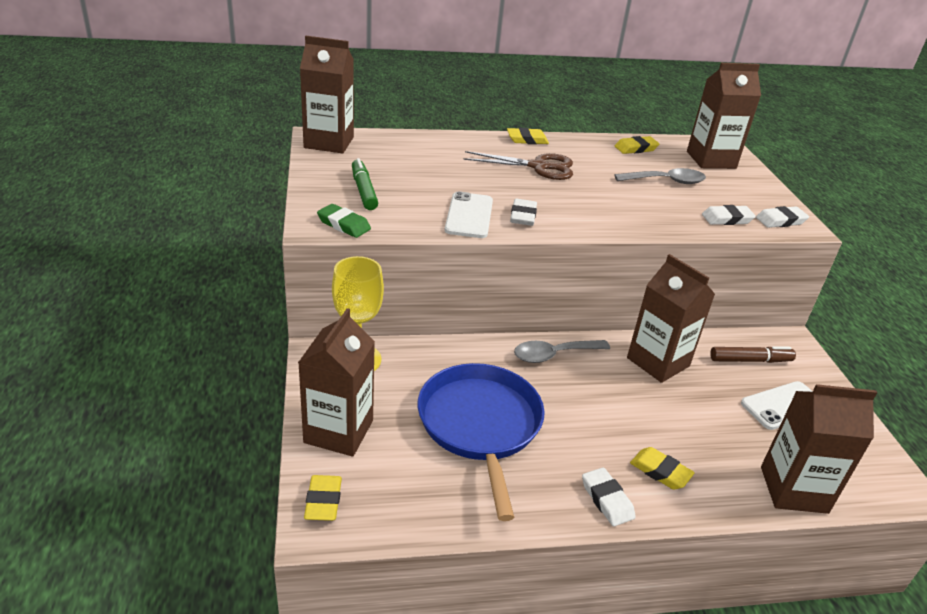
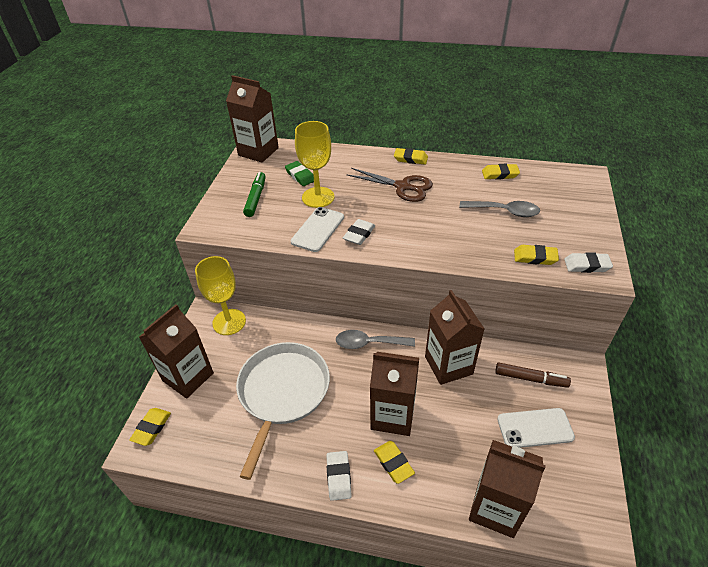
camera: 25 degrees right, 10 degrees up
green eraser [317,204,371,238] -> green eraser moved to [285,161,314,186]
blue pan [418,363,545,521] -> white pan [236,342,330,480]
brown carton [687,63,761,169] -> brown carton moved to [370,352,419,436]
white eraser [702,205,756,225] -> yellow eraser [514,245,559,265]
none -> yellow goblet [295,121,334,208]

